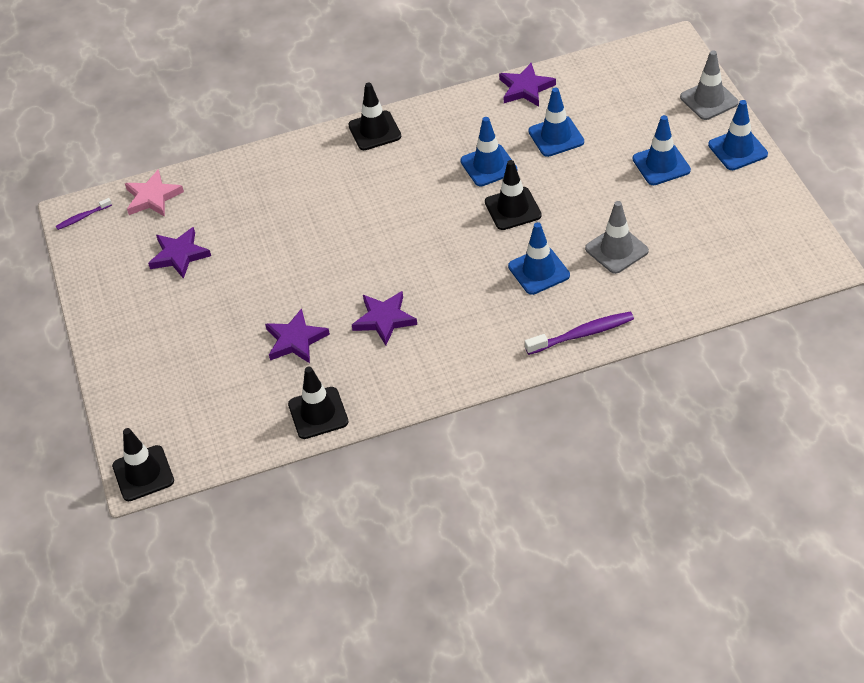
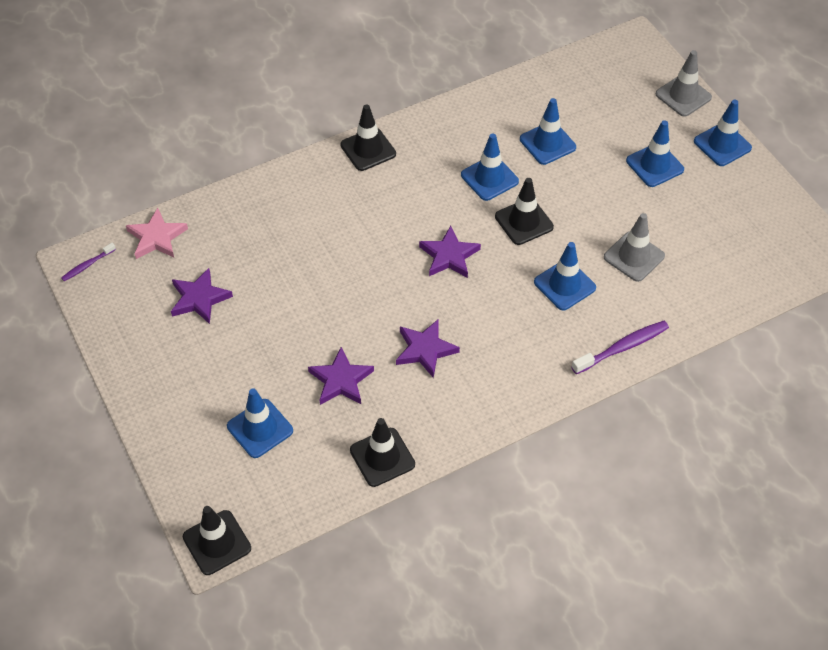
camera: 15 degrees left, 5 degrees up
purple star [499,63,556,107] -> purple star moved to [419,226,481,278]
none -> blue traffic cone [227,388,293,458]

